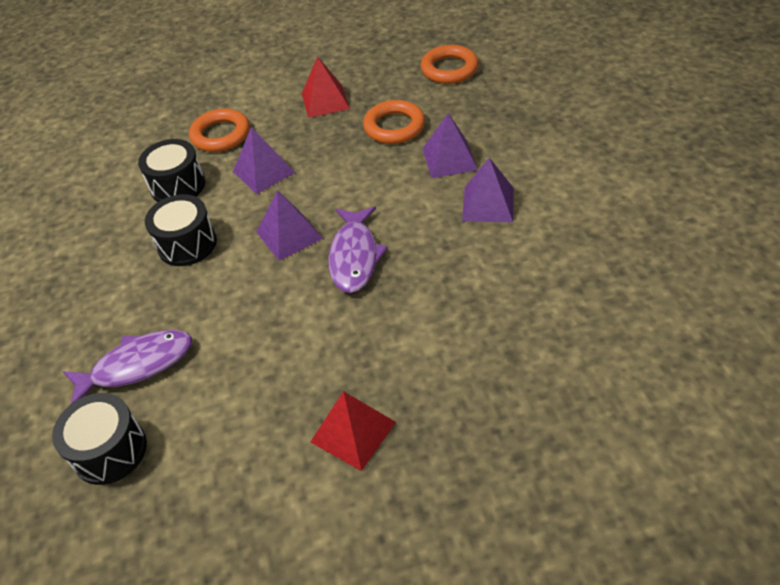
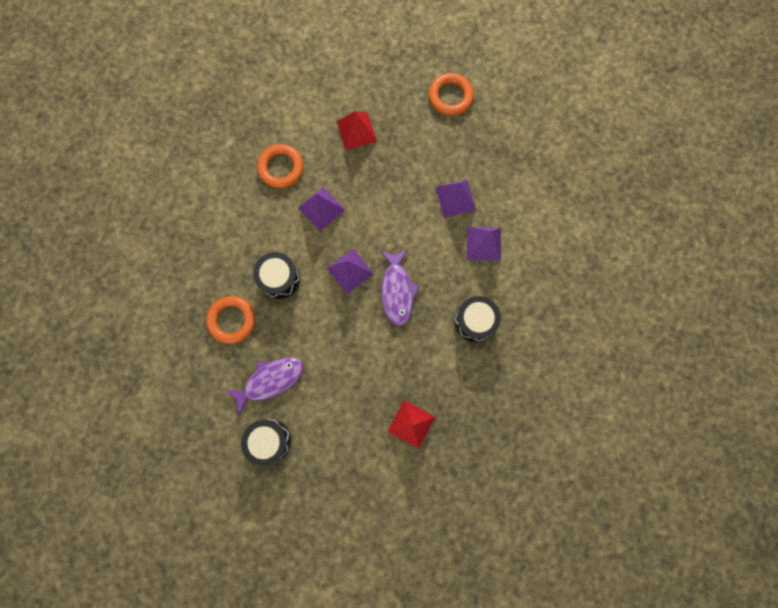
camera: 10 degrees left, 30 degrees up
black drum [138,139,205,202] -> black drum moved to [454,296,501,342]
orange ring [363,100,425,144] -> orange ring moved to [206,296,255,344]

